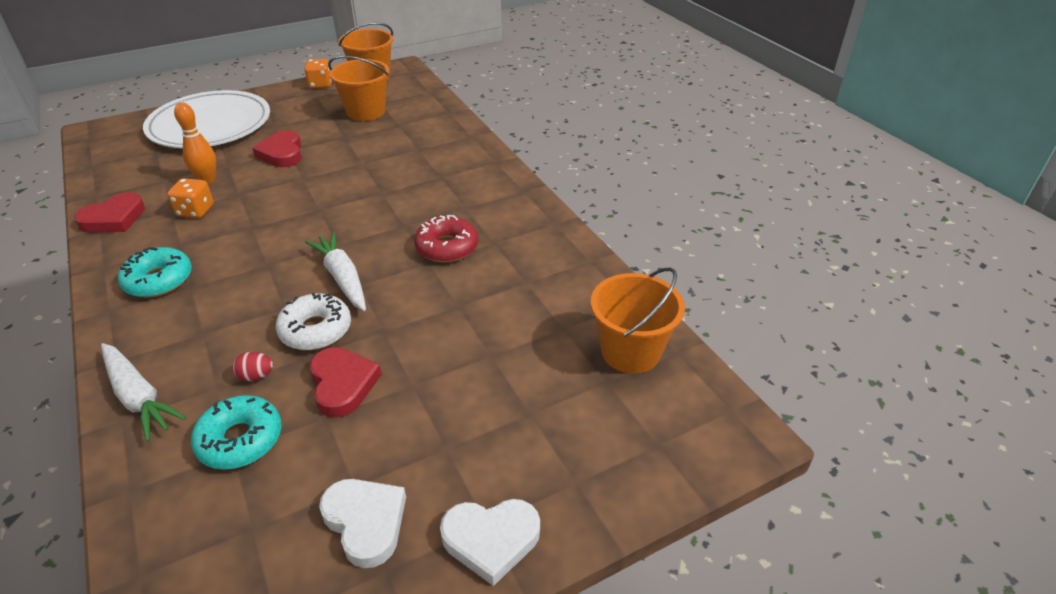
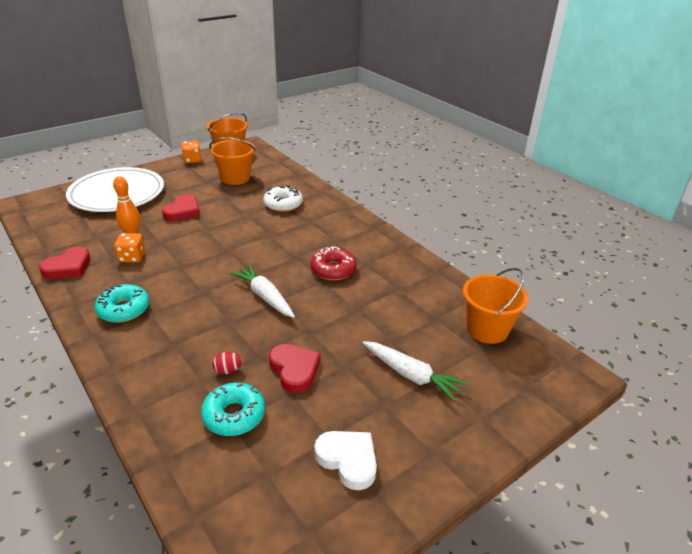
camera: 10 degrees left, 5 degrees down
white carrot [101,343,187,441] -> white carrot moved to [363,341,467,401]
red heart [252,130,302,167] -> red heart turned 135 degrees counterclockwise [162,194,200,222]
white donut [276,293,351,350] -> white donut moved to [263,185,303,212]
white heart [440,499,540,586] -> none

